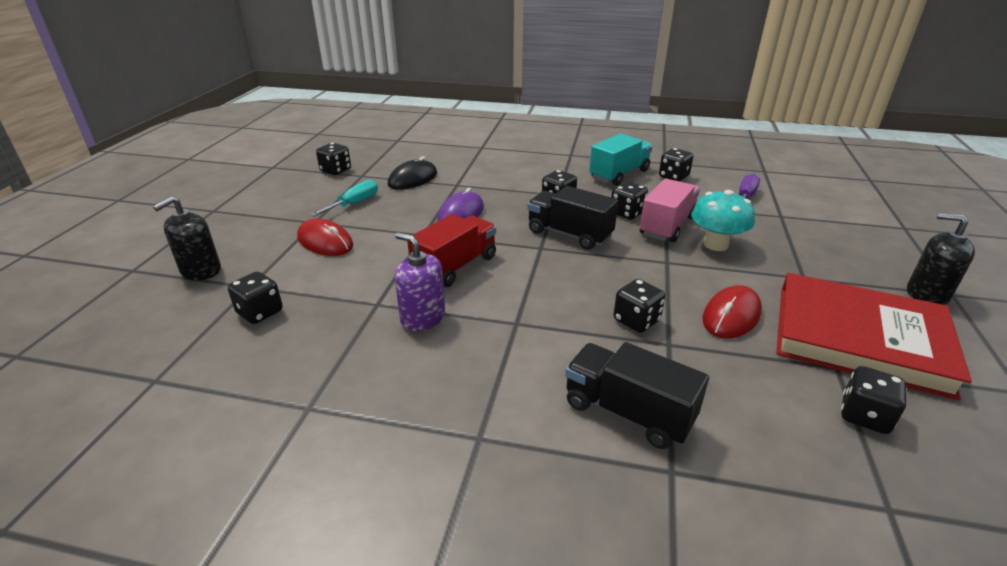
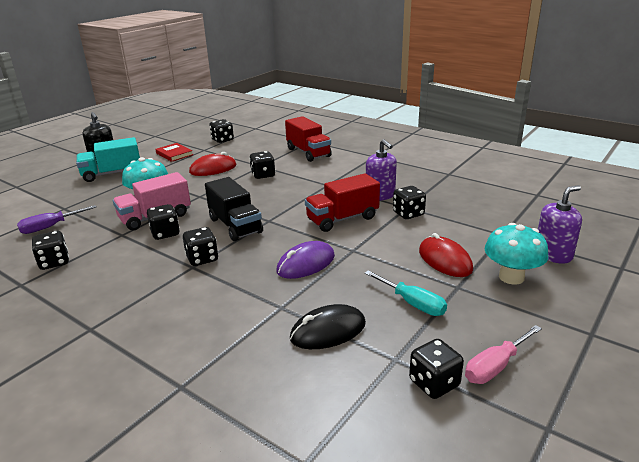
camera: 155 degrees left, 5 degrees down
black soap dispenser [153,196,221,280] -> purple soap dispenser [538,186,582,264]
black dice [228,272,283,324] -> black dice moved to [393,186,426,219]
turquoise screwdriver [311,180,378,217] -> turquoise screwdriver turned 105 degrees counterclockwise [364,270,447,316]
black truck [565,342,709,449] -> red truck [285,116,332,162]
turquoise truck [589,134,653,186] -> turquoise truck moved to [76,137,140,182]
red book [776,273,972,401] -> red book [155,143,193,162], size x0.41
none -> pink screwdriver [465,325,542,384]
none -> turquoise mushroom [485,223,548,285]

